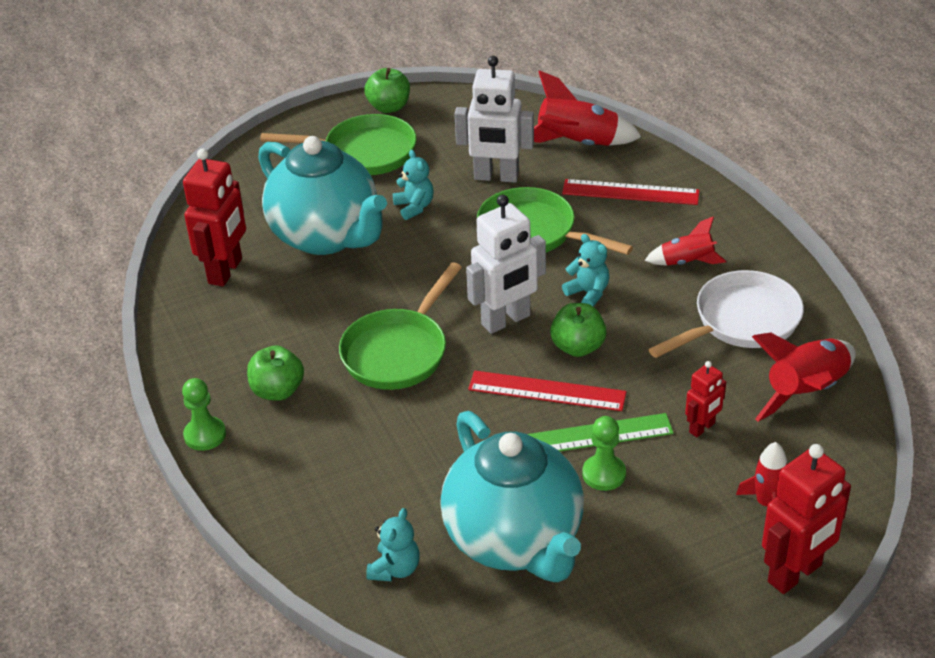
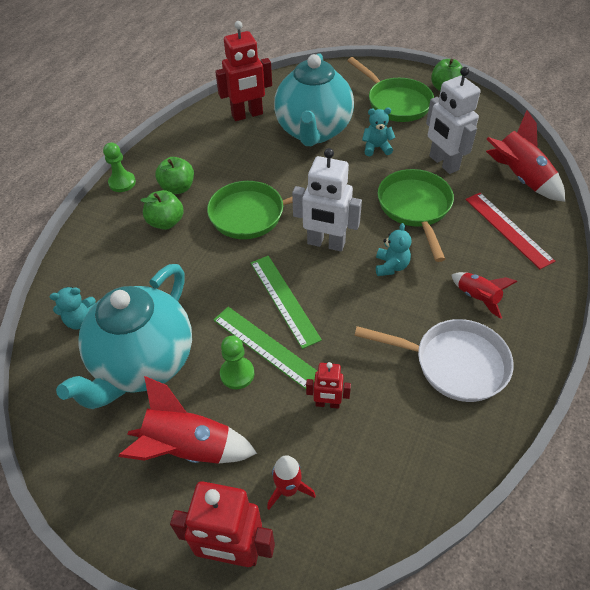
camera: 50 degrees right, 10 degrees up
turquoise teddy bear [392,150,433,220] -> turquoise teddy bear turned 120 degrees counterclockwise [362,108,395,156]
red ruler [468,371,626,411] -> green ruler [251,256,322,349]
green apple [550,303,607,357] -> green apple moved to [140,190,184,230]
red rocket [752,333,856,422] -> red rocket moved to [119,376,257,464]

